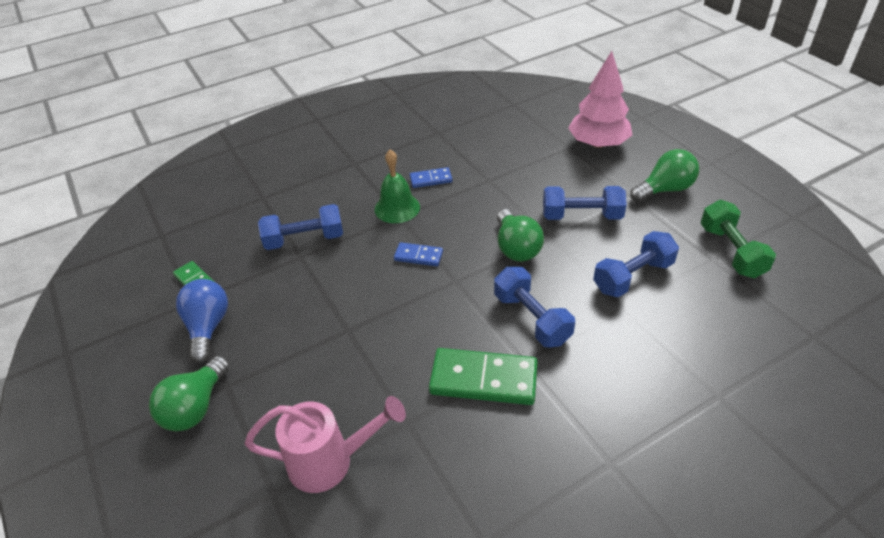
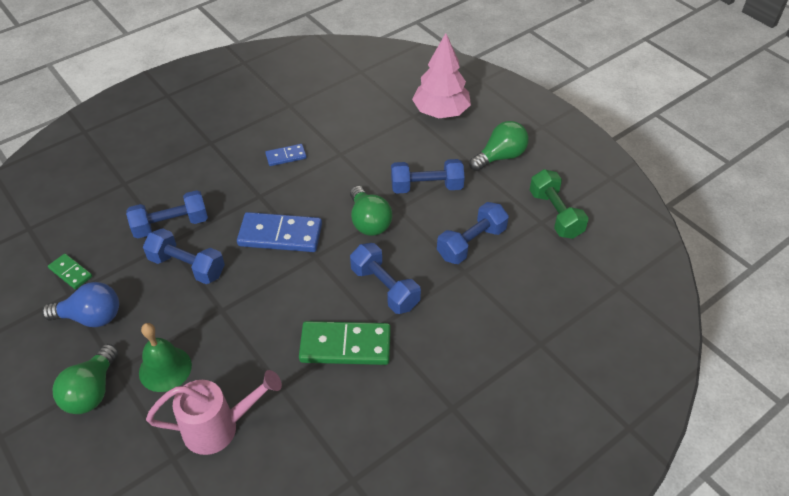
camera: 10 degrees left, 5 degrees up
blue light bulb [176,279,228,364] -> blue light bulb turned 105 degrees clockwise [42,282,119,327]
green bell [374,150,420,223] -> green bell moved to [139,323,192,392]
blue domino [394,242,443,266] -> blue domino [237,212,322,252], size x1.89
none -> blue dumbbell [143,228,225,284]

